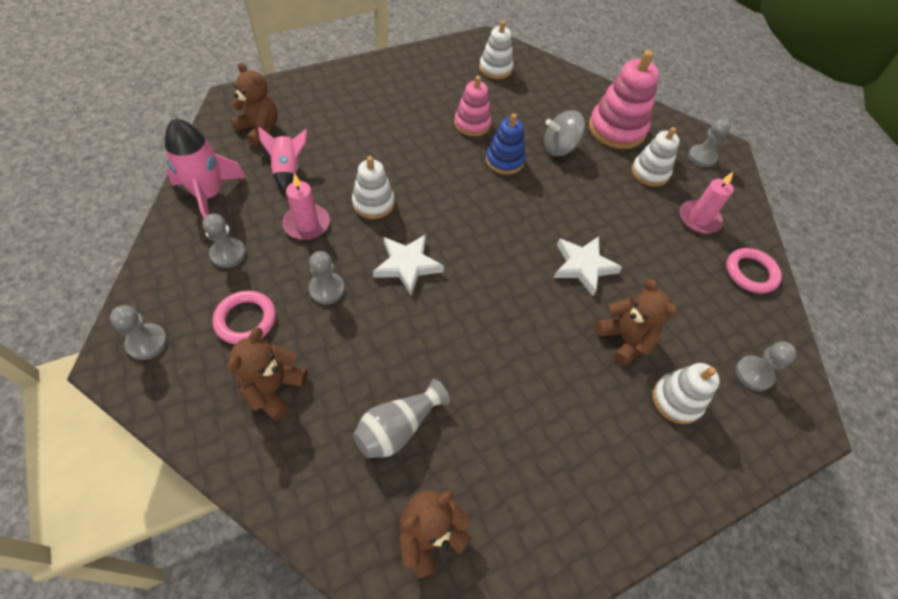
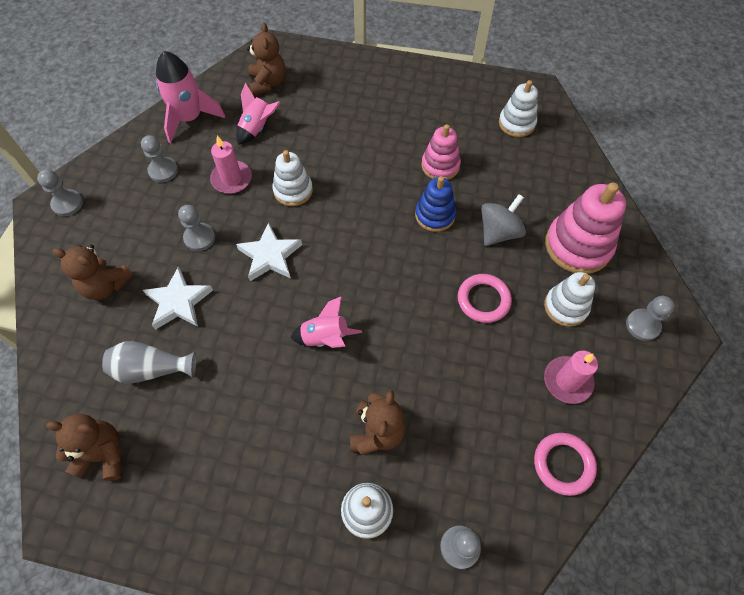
camera: 45 degrees right, 5 degrees up
pink ring [212,290,276,345] -> pink ring moved to [458,274,512,323]
brown teddy bear [227,327,308,421] -> brown teddy bear turned 135 degrees counterclockwise [53,245,134,300]
grey spinning top [544,110,585,156] -> grey spinning top turned 105 degrees clockwise [481,194,526,246]
white star [554,236,622,296] -> white star moved to [143,267,213,330]
none -> pink rocket [291,296,362,348]

